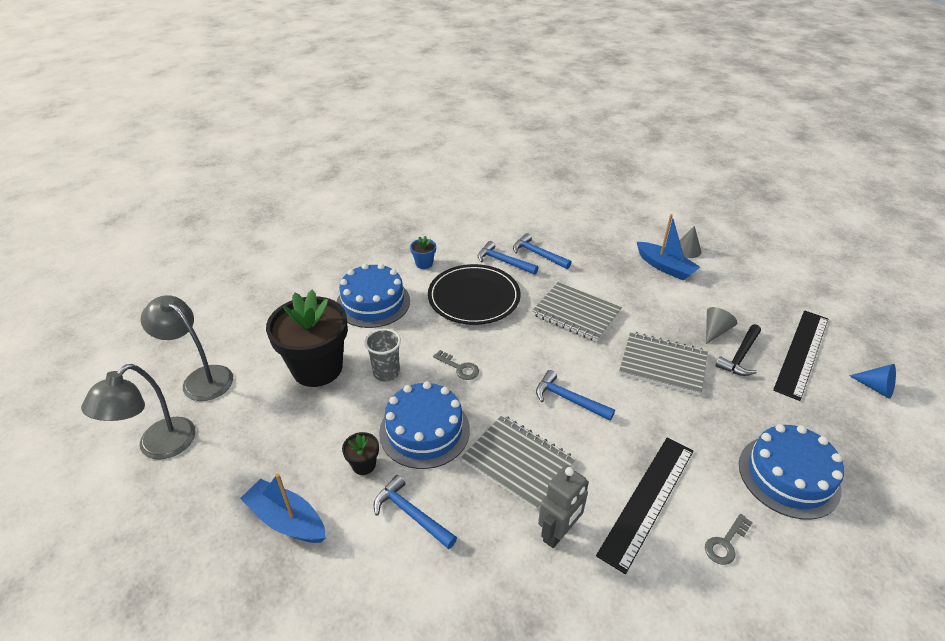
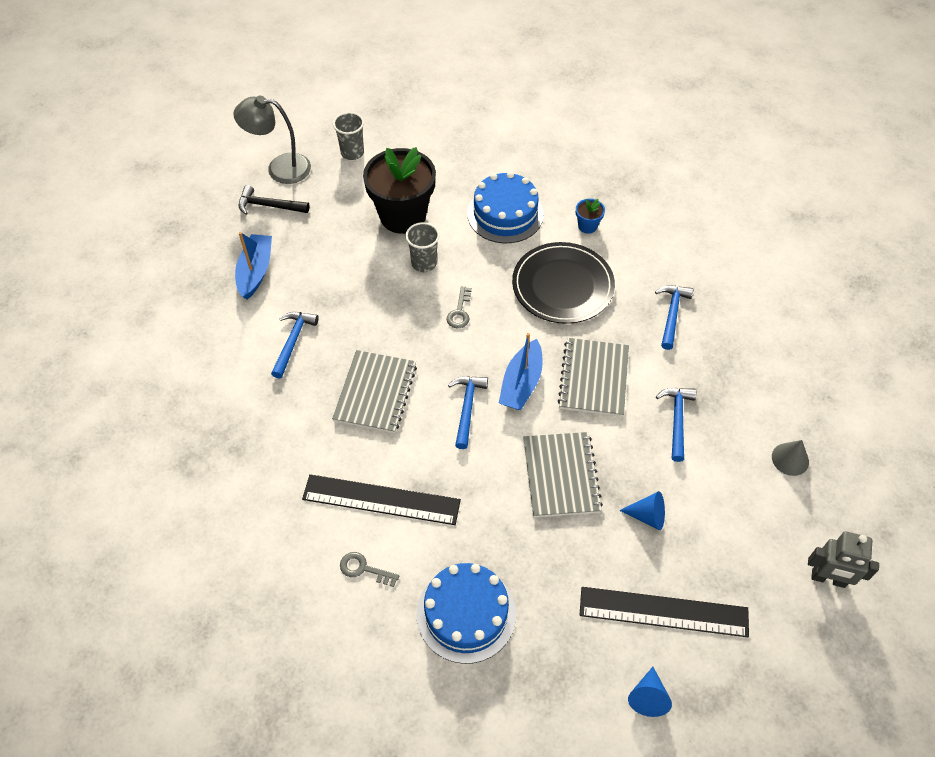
camera: 65 degrees right, 15 degrees up
grey lamp [141,295,233,401] -> grey cup [333,112,364,160]
black flower pot [342,432,379,475] -> none
blue cake [379,381,470,469] -> none
blue hammer [478,241,539,275] -> blue hammer moved to [656,388,696,462]
grey robot [538,465,589,548] -> grey robot moved to [808,531,879,588]
blue boat [637,214,700,281] -> blue boat moved to [499,333,543,410]
grey cone [706,307,738,344] -> blue cone [619,491,665,530]
black hammer [715,324,761,376] -> black hammer moved to [239,185,309,215]

